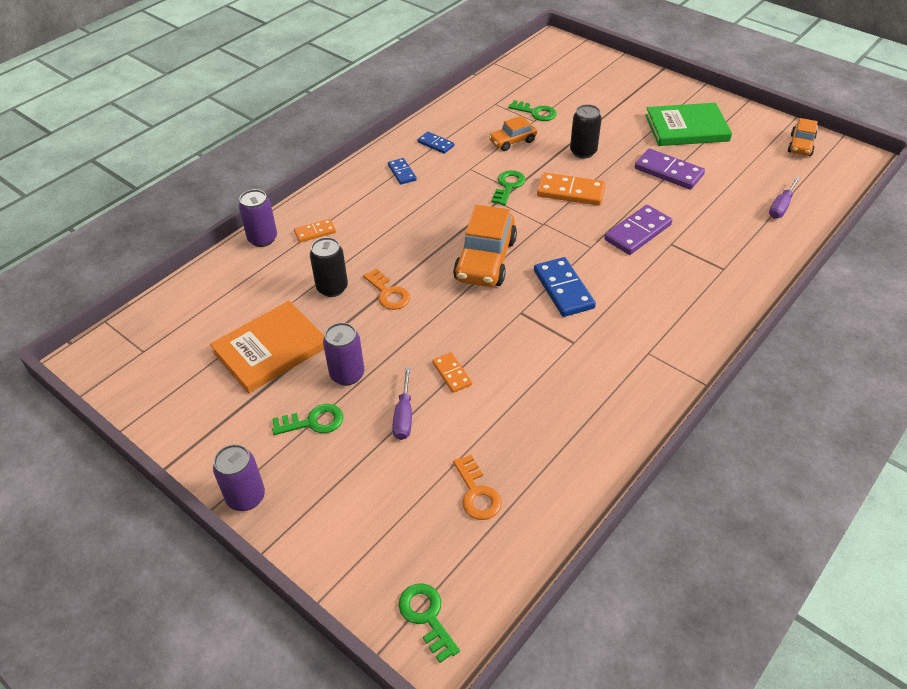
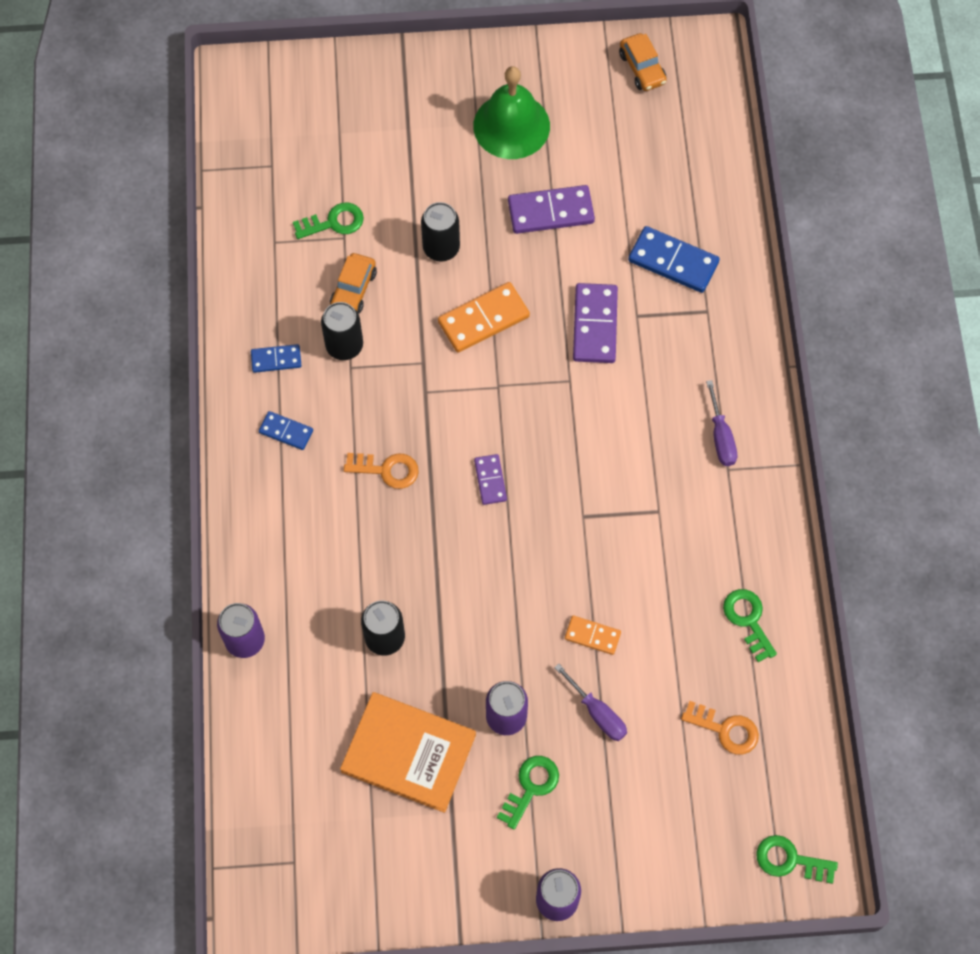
camera: 45 degrees left, 20 degrees up
orange book [210,301,325,393] -> orange book turned 75 degrees counterclockwise [340,692,476,813]
orange domino [294,219,336,242] -> none
orange key [363,268,410,310] -> orange key moved to [344,453,419,489]
orange car [453,205,517,287] -> purple domino [474,454,507,505]
green key [491,170,526,205] -> green key moved to [723,589,777,662]
blue domino [534,257,596,317] -> blue domino moved to [628,226,720,293]
green book [645,103,732,146] -> green bell [473,66,550,159]
purple screwdriver [769,177,800,219] -> purple screwdriver moved to [706,380,737,466]
none -> black can [321,302,363,360]

